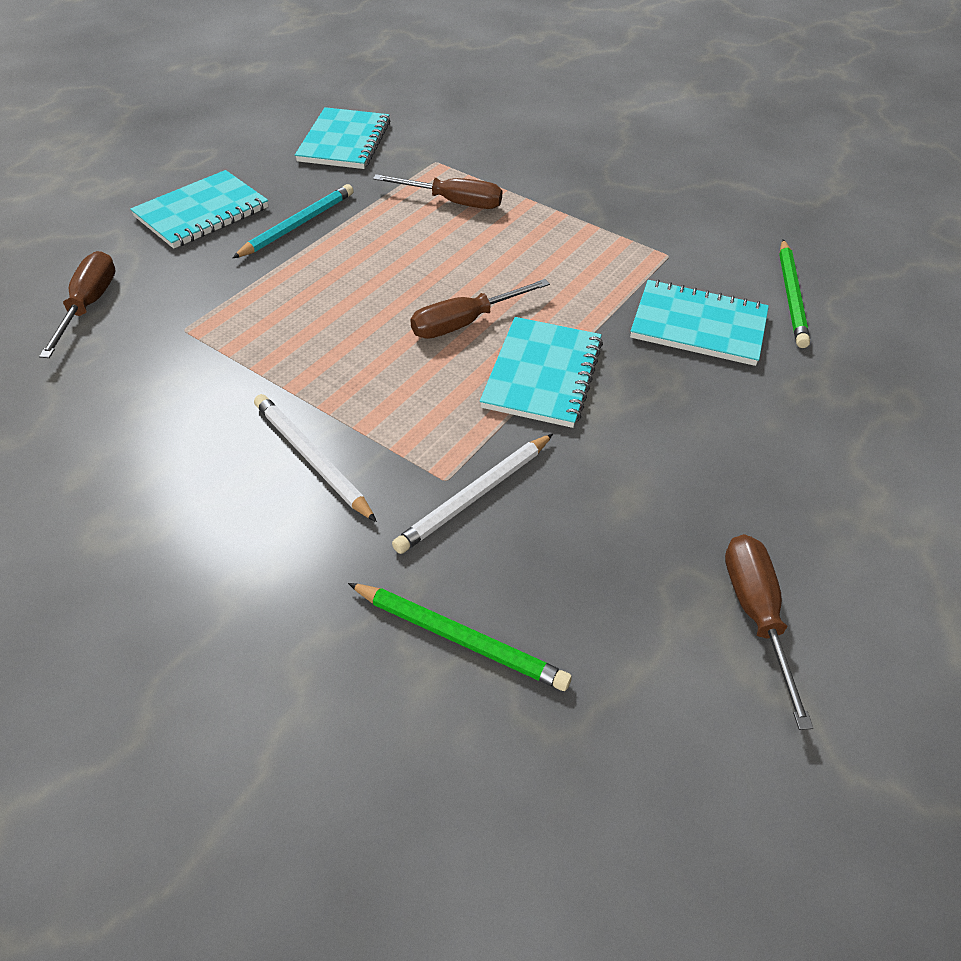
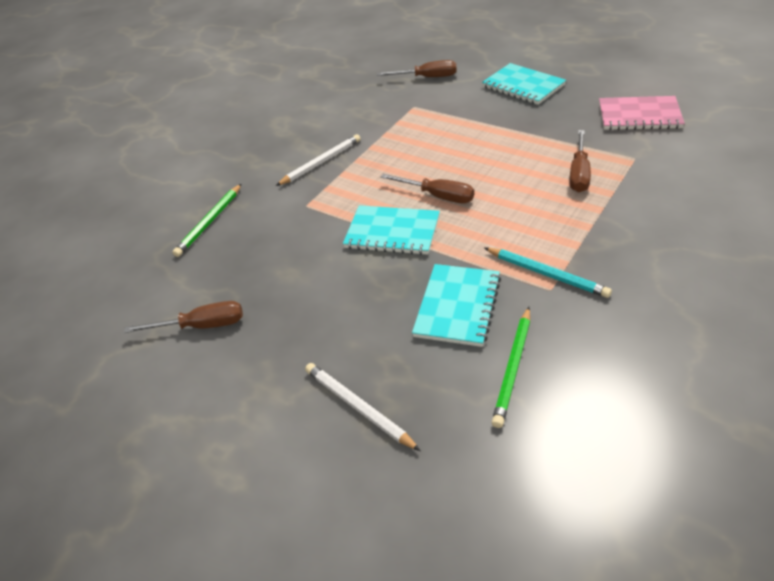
camera: 95 degrees right, 5 degrees down
turquoise pencil [232,184,354,258] -> turquoise pencil moved to [485,248,612,298]
turquoise notebook [295,107,390,169] -> pink notebook [599,96,685,130]
white pencil [392,434,553,554] -> white pencil moved to [305,363,421,451]
brown screwdriver [410,279,550,339] -> brown screwdriver turned 150 degrees clockwise [380,174,474,203]
green pencil [779,239,810,348] -> green pencil turned 75 degrees counterclockwise [491,307,530,428]

